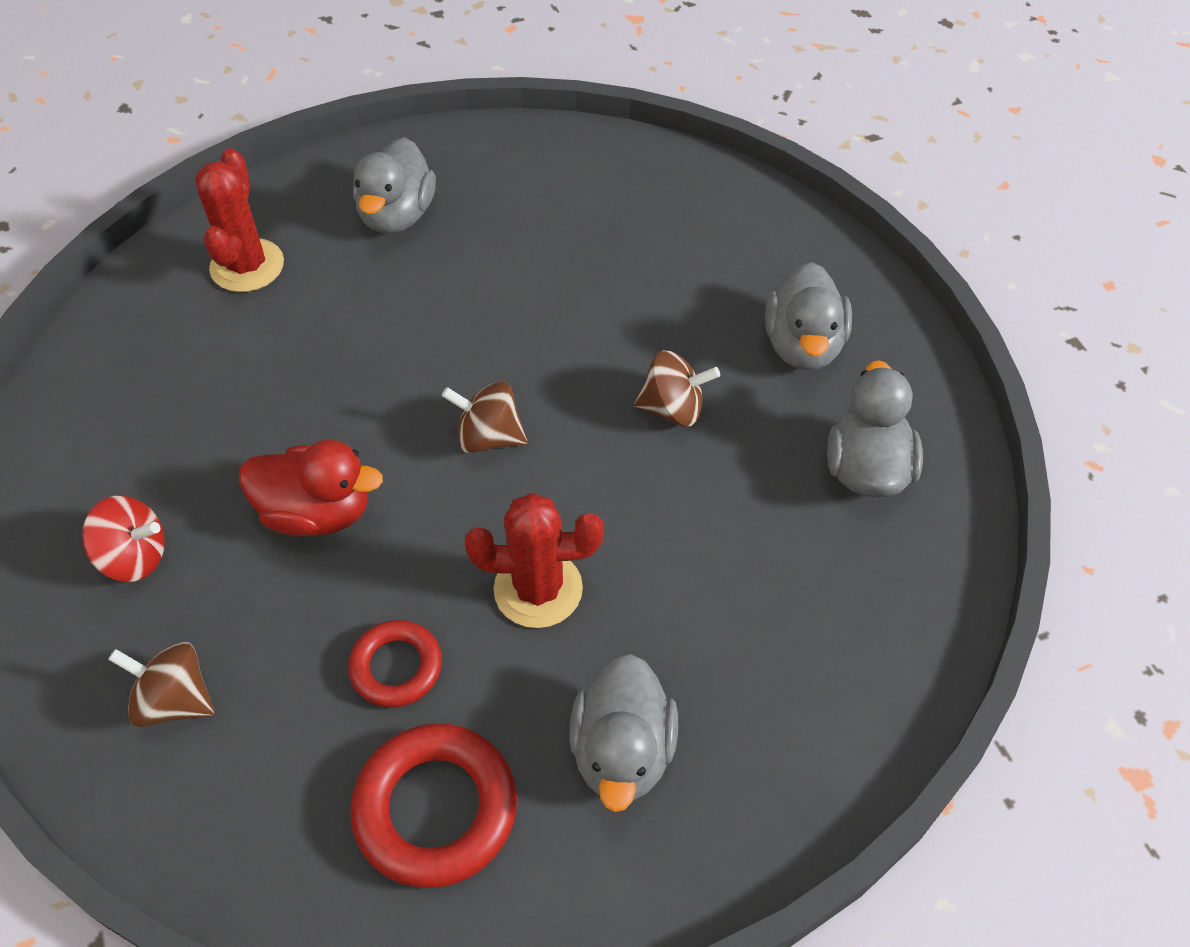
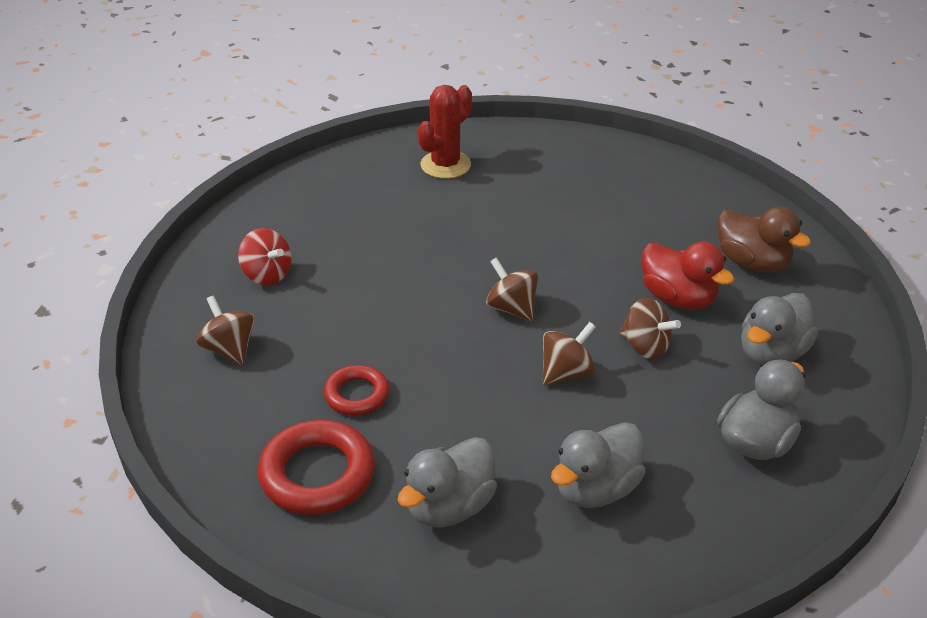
camera: 35 degrees right, 15 degrees down
red duck [239,440,383,536] -> red duck moved to [642,242,734,310]
grey duck [353,137,436,234] -> grey duck moved to [551,422,645,508]
red cactus [465,493,604,628] -> none
none -> brown spinning top [542,322,596,385]
none -> brown duck [718,207,811,273]

